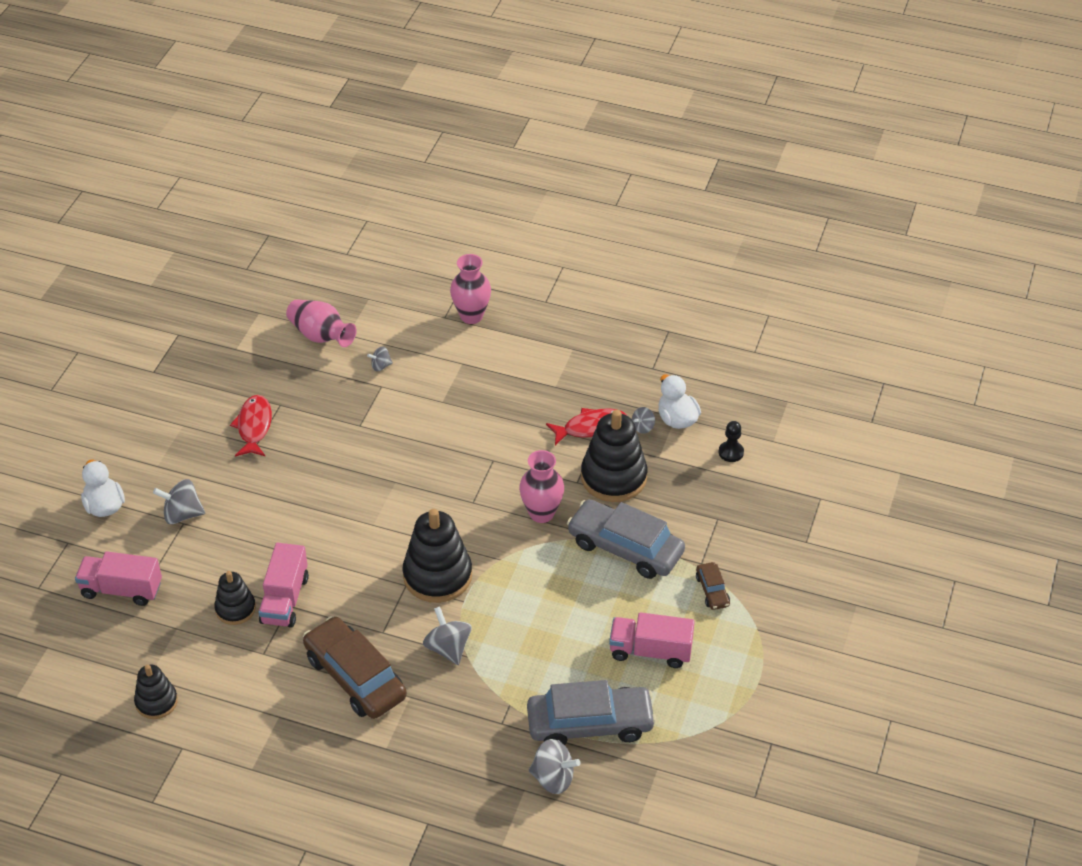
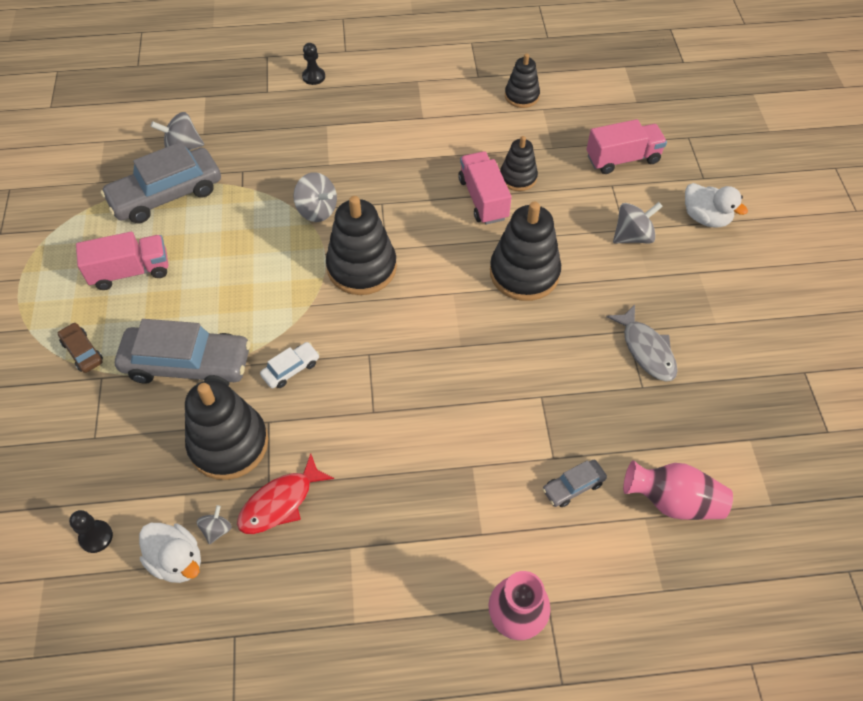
camera: 155 degrees right, 10 degrees up
red fish [230,395,272,456] -> grey fish [606,305,678,382]
brown car [303,616,407,719] -> none
grey spinning top [367,347,393,371] -> grey car [542,460,607,507]
pink vase [519,450,564,523] -> white car [260,342,319,388]
none -> black pawn [302,43,325,85]
none -> black stacking toy [490,202,561,301]

